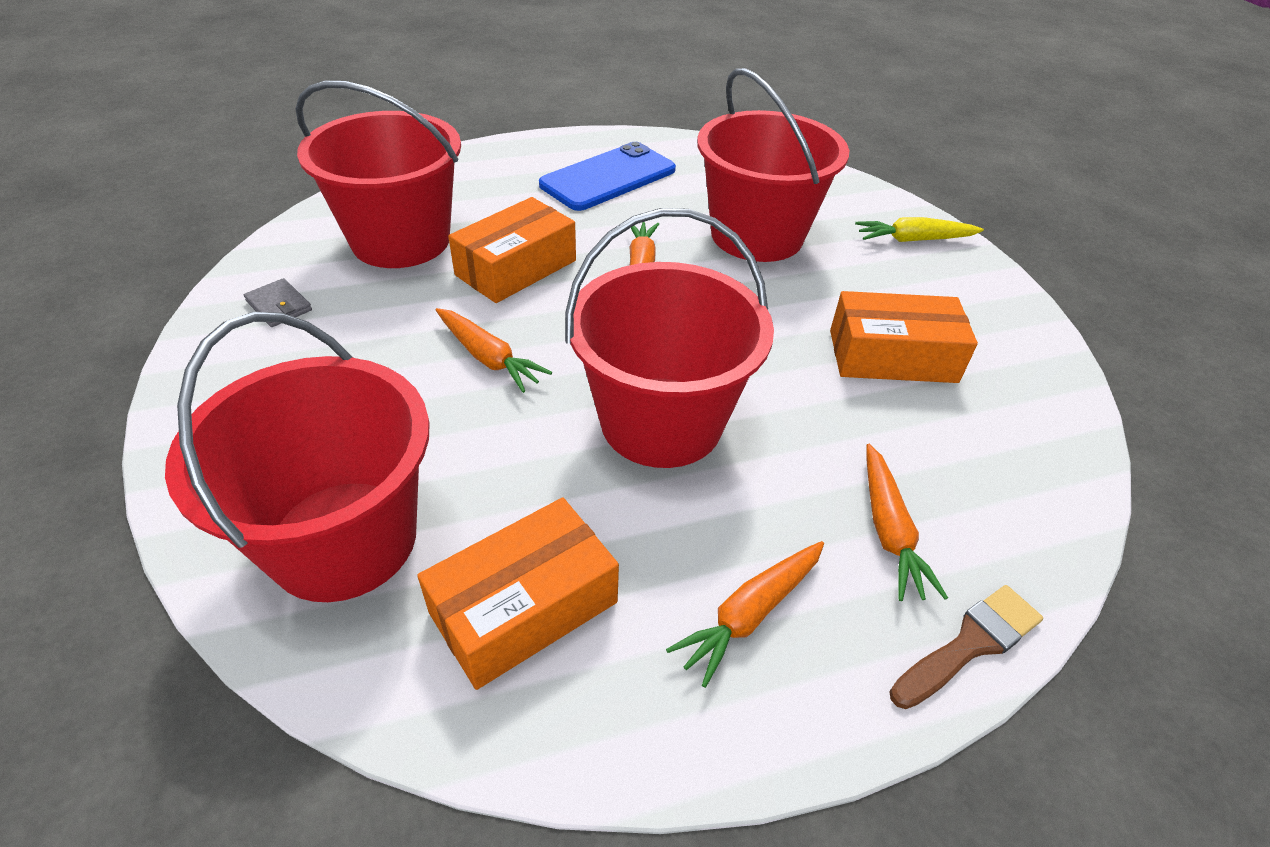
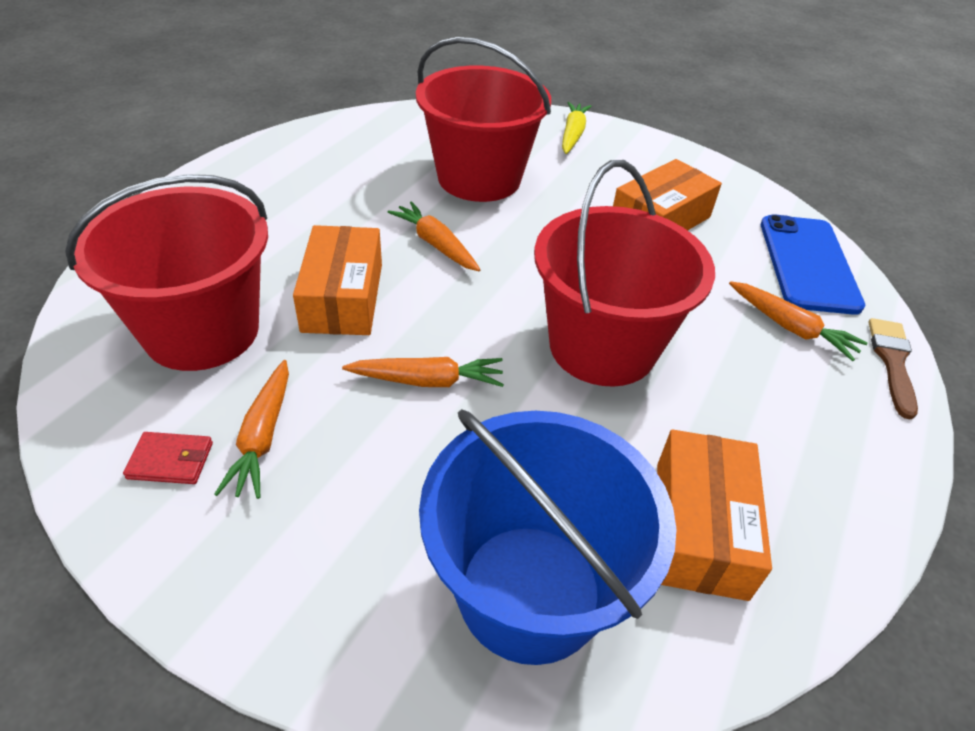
camera: 45 degrees left, 0 degrees up
red bucket [165,312,430,602] -> blue bucket [419,409,676,665]
grey wallet [244,278,312,327] -> red wallet [123,432,213,484]
blue phone [539,142,676,211] -> blue phone moved to [761,214,865,315]
orange carrot [666,541,824,688] -> orange carrot moved to [214,360,289,499]
yellow carrot [855,217,984,242] -> yellow carrot turned 150 degrees clockwise [562,102,591,154]

